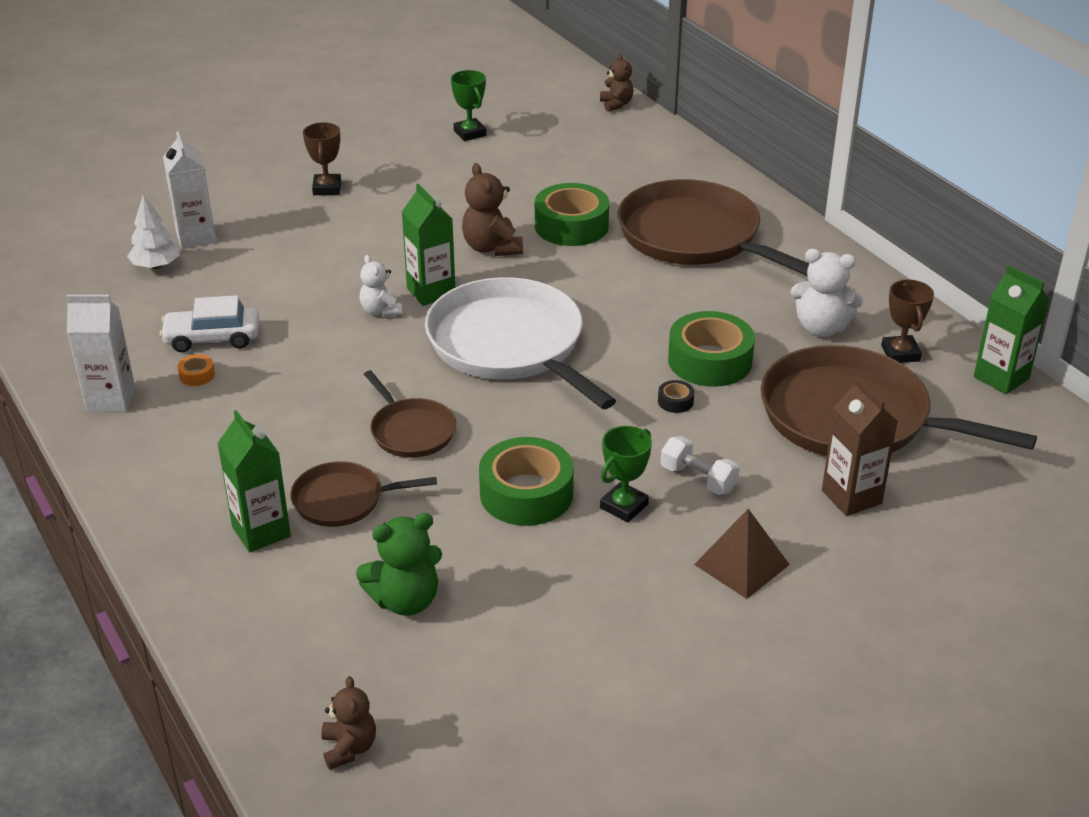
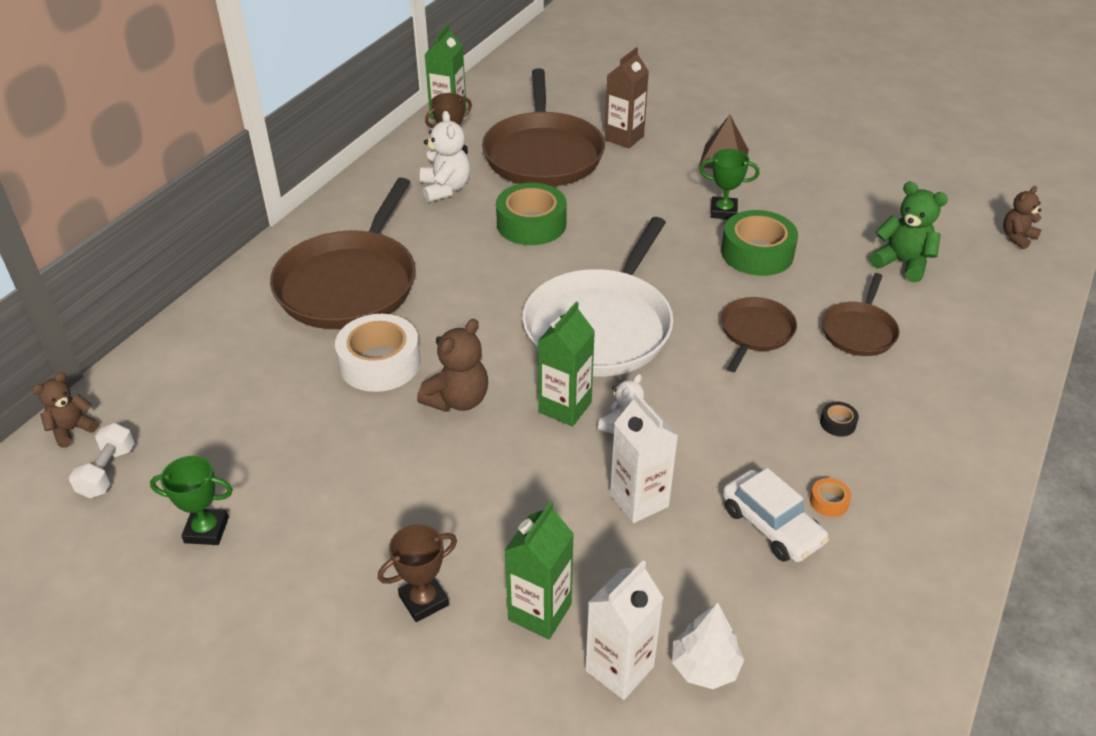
camera: 120 degrees left, 5 degrees up
white carton [66,295,135,412] -> white carton moved to [610,392,678,523]
green carton [217,410,291,552] -> green carton moved to [504,501,574,639]
brown pan [290,461,437,527] -> brown pan turned 60 degrees clockwise [822,273,900,356]
green trophy [451,70,487,141] -> green trophy turned 60 degrees clockwise [150,456,233,545]
green tape [535,183,609,246] -> white tape [335,314,420,392]
black tape [658,380,694,413] -> black tape moved to [820,402,859,437]
white dumbbell [661,436,740,495] -> white dumbbell moved to [69,423,135,498]

